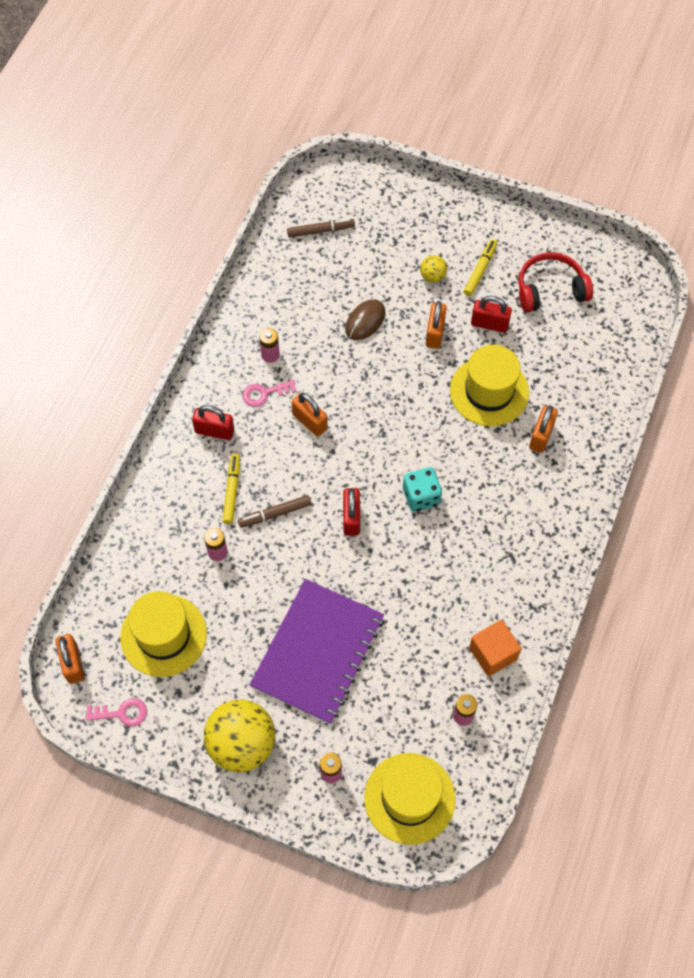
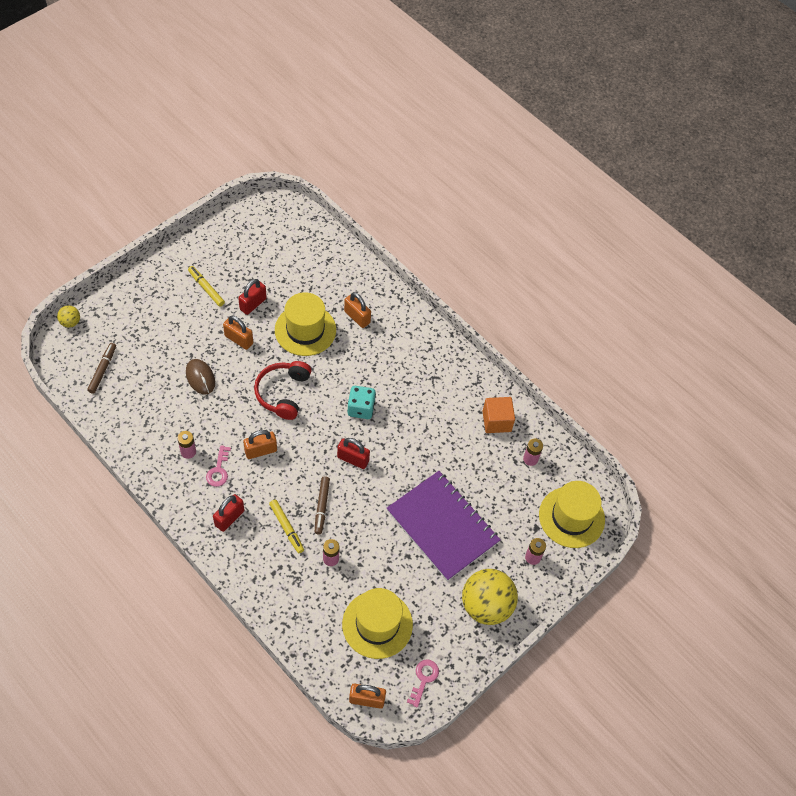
camera: 70 degrees left, 5 degrees down
yellow marker [222,453,240,524] -> yellow marker turned 150 degrees counterclockwise [269,500,304,553]
yellow ball [420,255,447,283] -> yellow ball moved to [57,305,80,328]
red headphones [518,252,593,312] -> red headphones moved to [254,361,311,420]

